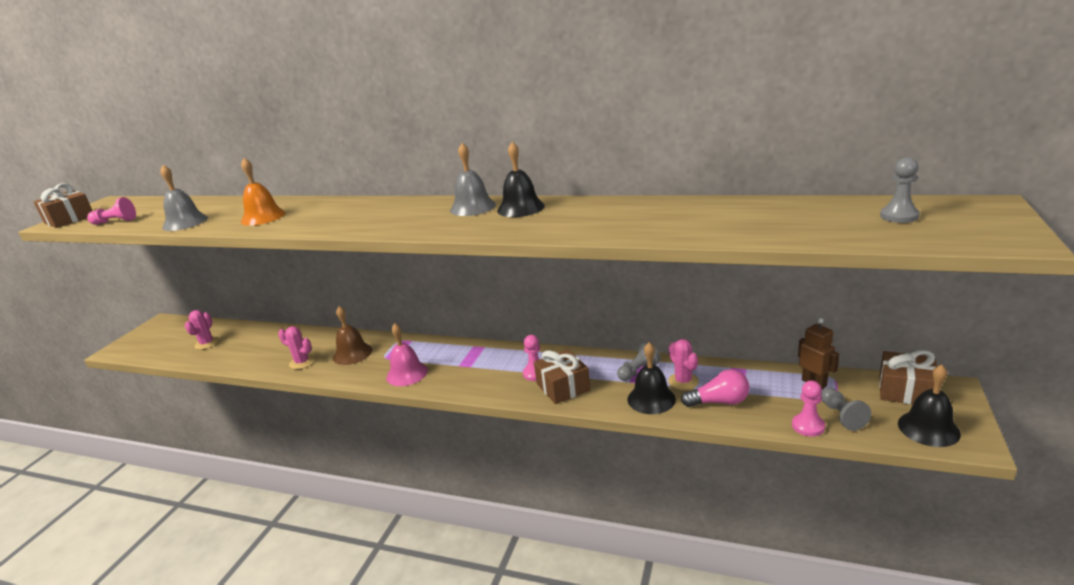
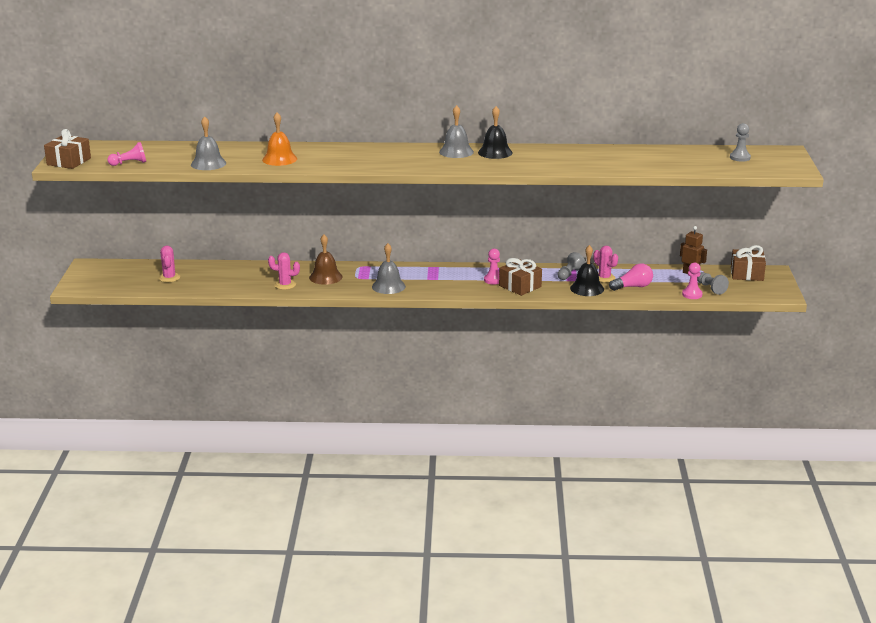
camera: 20 degrees left, 0 degrees up
pink bell [386,323,428,386] -> grey bell [372,243,406,294]
black bell [898,364,961,447] -> none

